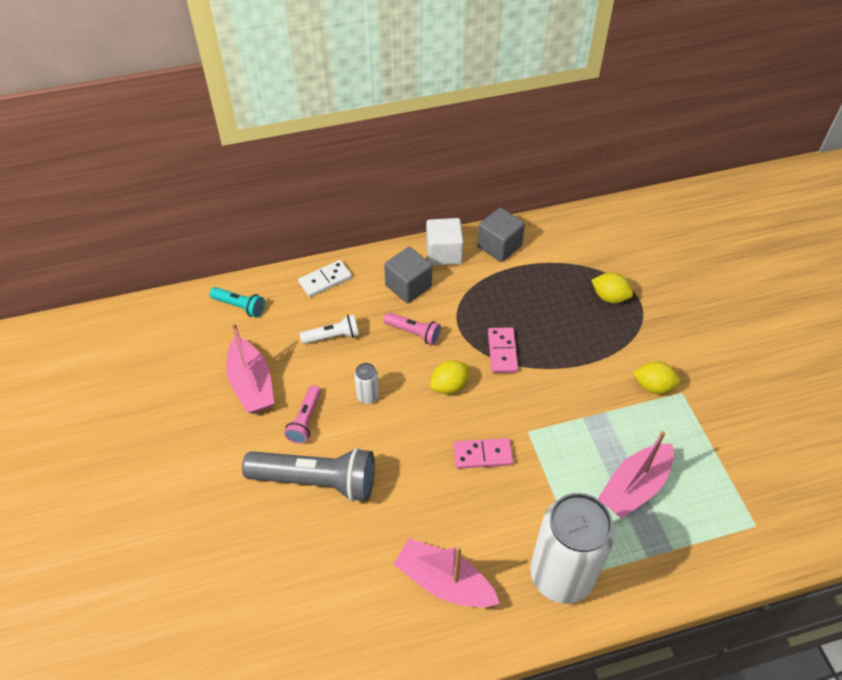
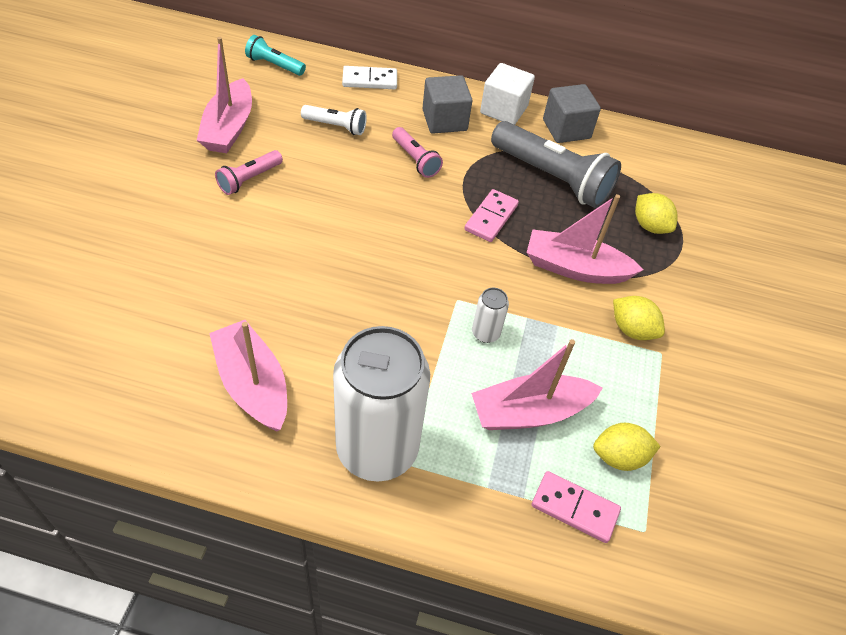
camera: 25 degrees right, 0 degrees up
turquoise flashlight [209,287,265,317] -> turquoise flashlight turned 150 degrees clockwise [245,35,306,76]
grey flashlight [242,448,375,502] -> grey flashlight moved to [491,121,621,209]
white can [354,363,379,404] -> white can moved to [472,288,509,343]
yellow lemon [430,360,470,394] -> yellow lemon moved to [593,423,661,471]
pink domino [454,438,513,469] -> pink domino moved to [531,471,621,543]
none -> pink boat [527,194,643,284]

